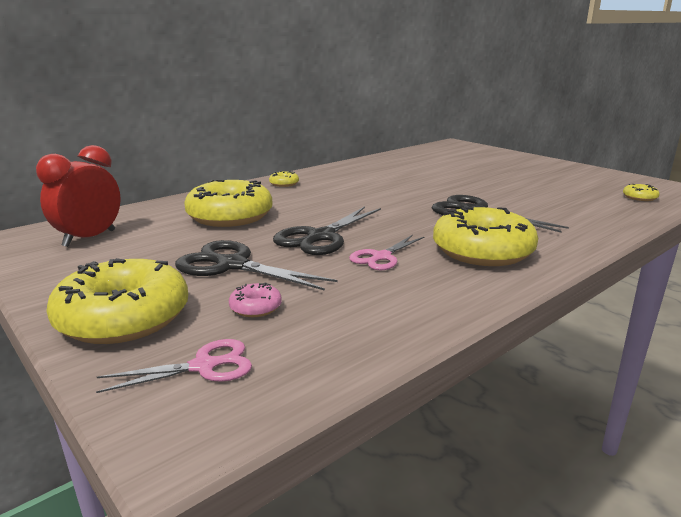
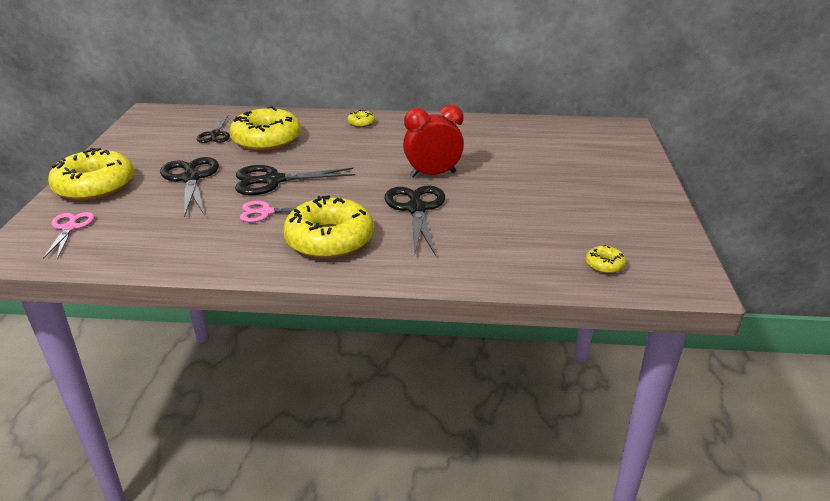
camera: 45 degrees right, 10 degrees up
red clock [36,145,121,247] -> red clock moved to [403,105,464,178]
pink scissors [96,339,252,393] -> pink scissors turned 120 degrees counterclockwise [43,212,95,259]
pink donut [229,282,282,317] -> none
none -> black scissors [197,116,230,143]

